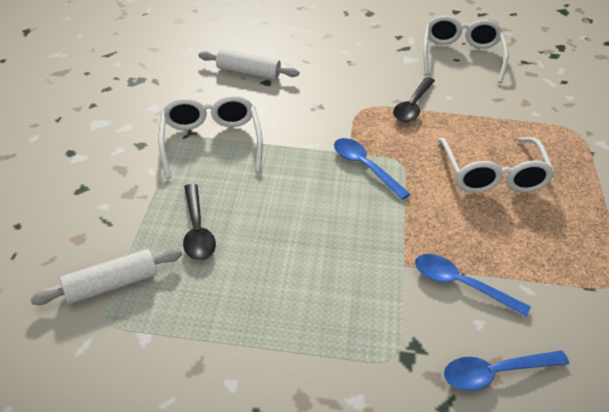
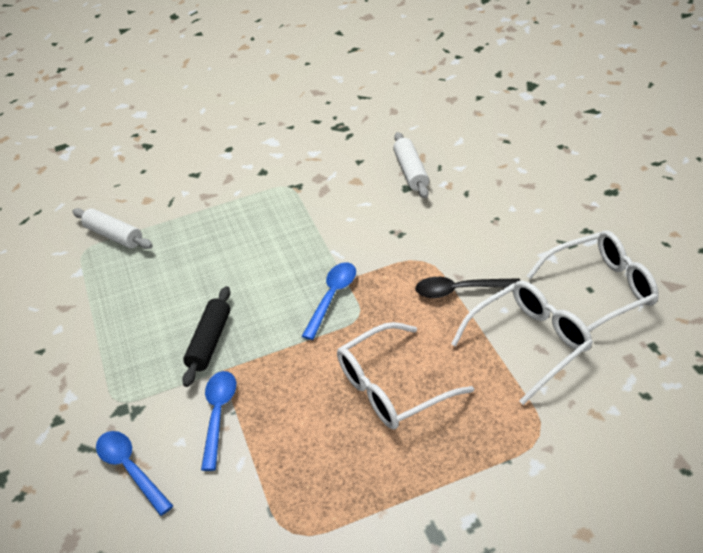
camera: 70 degrees right, 0 degrees up
white glasses [159,95,263,179] -> white glasses moved to [451,281,593,405]
black spoon [183,184,216,260] -> none
none -> black rolling pin [182,286,230,387]

